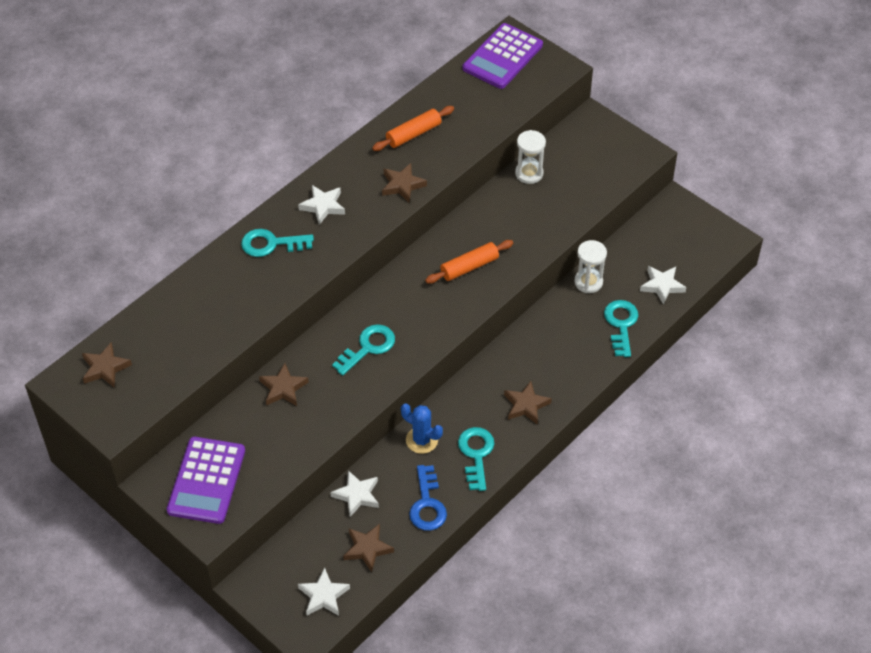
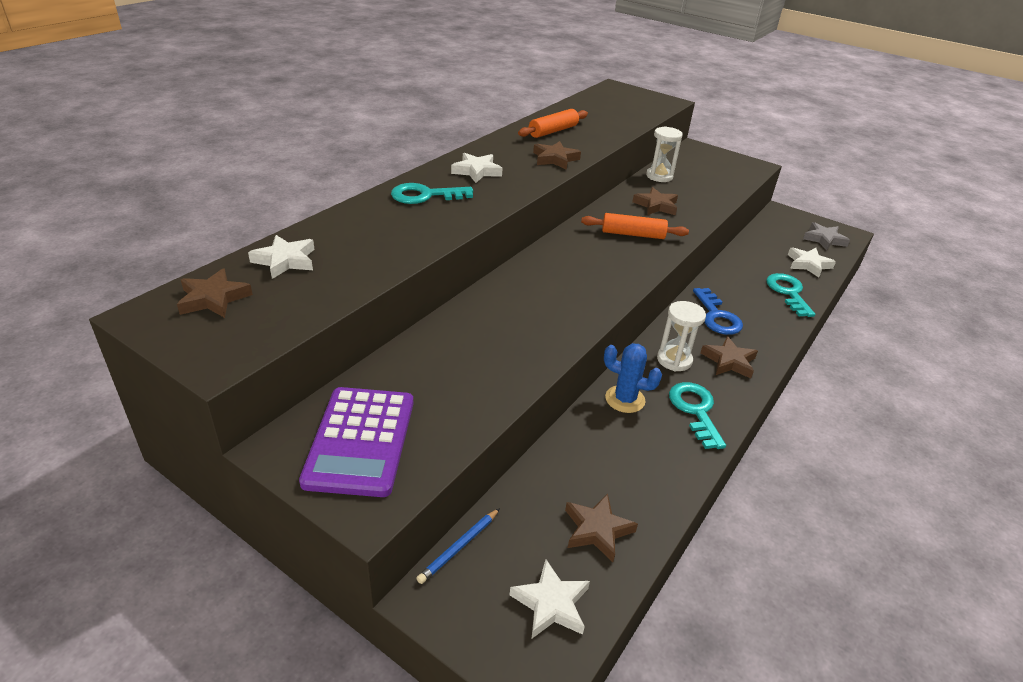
camera: 10 degrees left, 15 degrees down
brown star [259,363,309,406] -> brown star moved to [632,187,678,215]
white star [330,470,379,517] -> white star moved to [248,235,315,279]
turquoise key [332,324,395,376] -> none
blue key [409,465,447,531] -> blue key moved to [693,288,743,335]
orange rolling pin [425,240,513,284] -> orange rolling pin turned 45 degrees clockwise [581,213,689,239]
purple calculator [463,23,543,89] -> none
white hourglass [574,240,607,293] -> white hourglass moved to [657,301,706,372]
none -> blue pencil [416,508,500,584]
none -> grey star [803,222,850,251]

